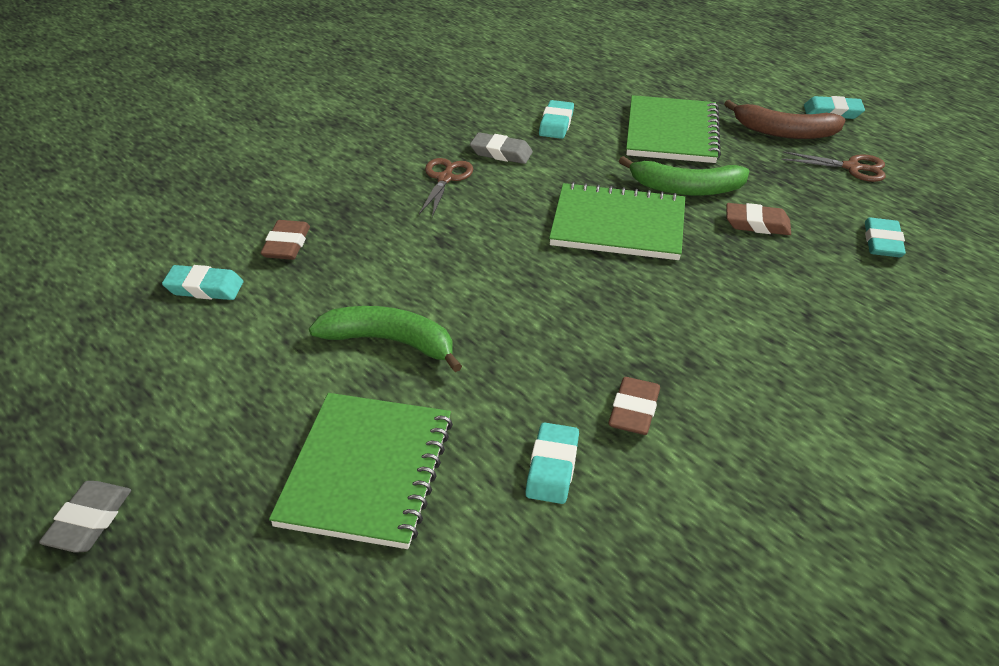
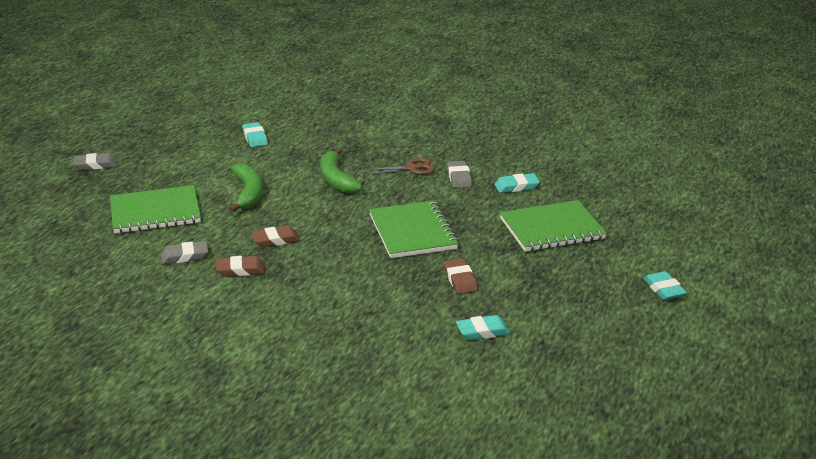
camera: 65 degrees right, 10 degrees down
brown eraser [261,220,310,260] -> brown eraser moved to [251,225,300,247]
turquoise eraser [525,422,579,504] -> grey eraser [161,241,208,264]
green banana [619,156,749,196] -> green banana moved to [320,147,362,193]
brown banana [724,100,845,139] -> none
brown scissors [782,151,886,182] -> none

